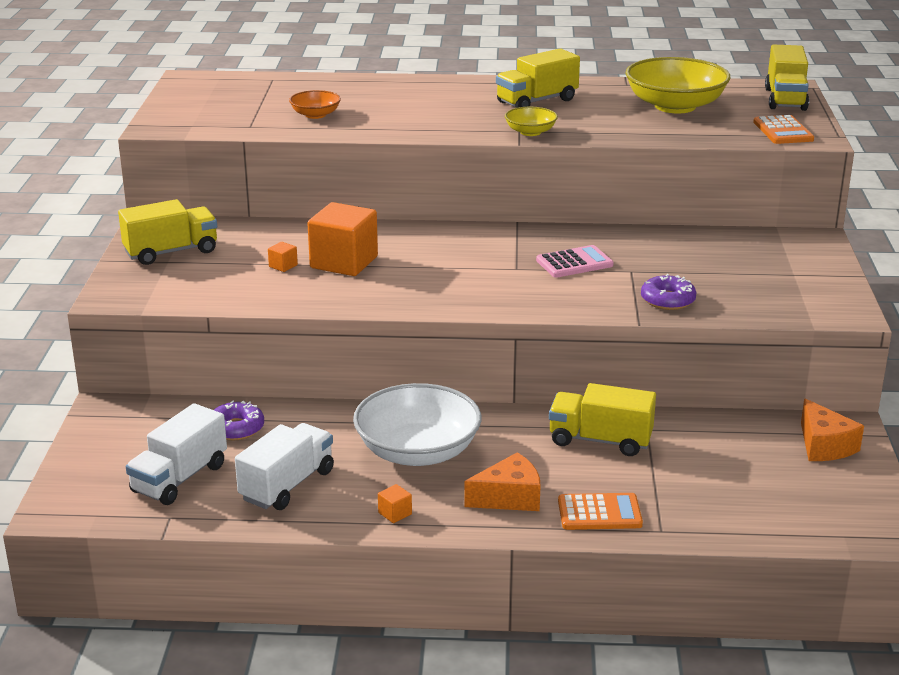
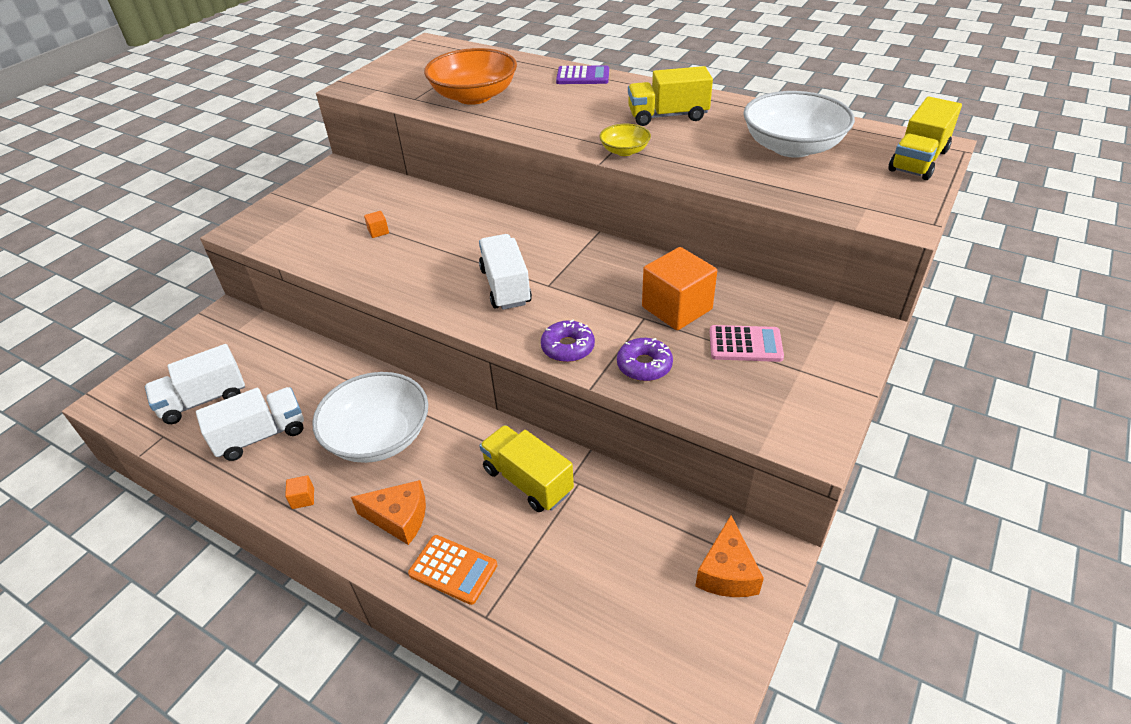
camera: 30 degrees right, 15 degrees up
yellow truck [118,199,217,265] -> none
purple donut [214,400,264,441] -> purple donut moved to [541,319,595,362]
orange bowl [289,90,341,119] -> orange bowl [424,48,517,105], size x2.04
orange cube [307,202,378,276] -> orange cube moved to [642,247,717,330]
pink calculator [536,245,614,278] -> pink calculator moved to [709,325,784,362]
yellow bowl [625,57,730,113] -> white bowl [743,91,855,158]
orange calculator [753,115,814,144] -> none
none -> white truck [479,234,532,310]
none -> purple calculator [556,65,609,84]

